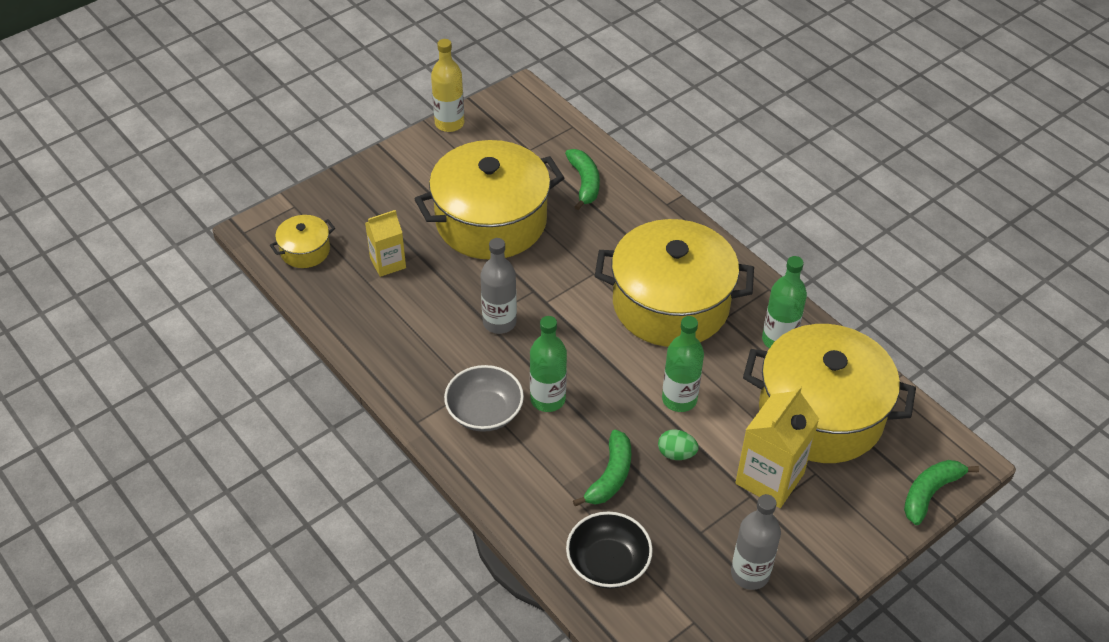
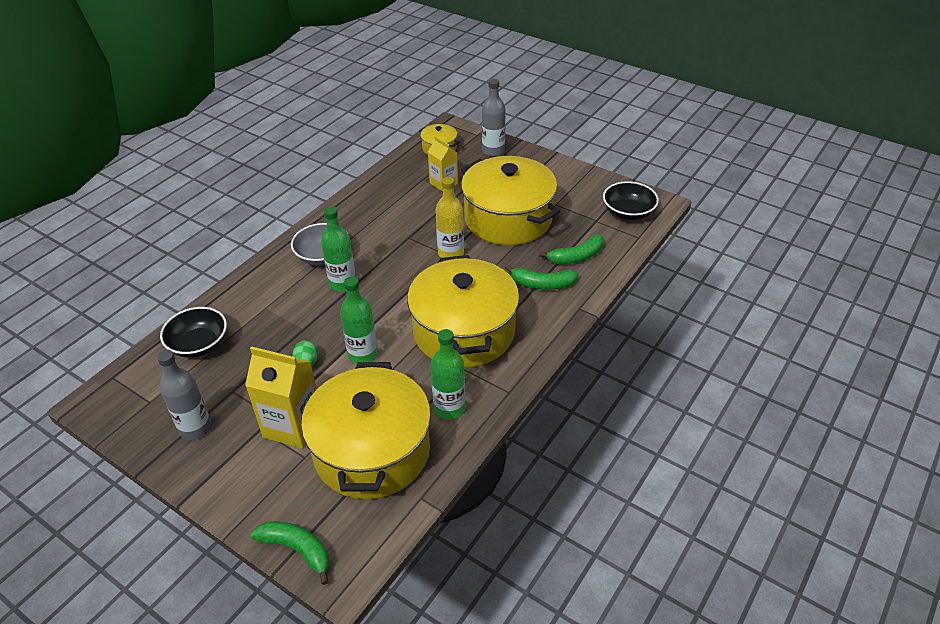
camera: 75 degrees right, 5 degrees down
yellow bottle [431,39,464,132] -> yellow bottle moved to [435,177,464,258]
grey bottle [481,238,517,334] -> grey bottle moved to [482,79,506,157]
green banana [573,430,631,506] -> green banana moved to [505,265,579,290]
none -> black bowl [603,181,659,220]

